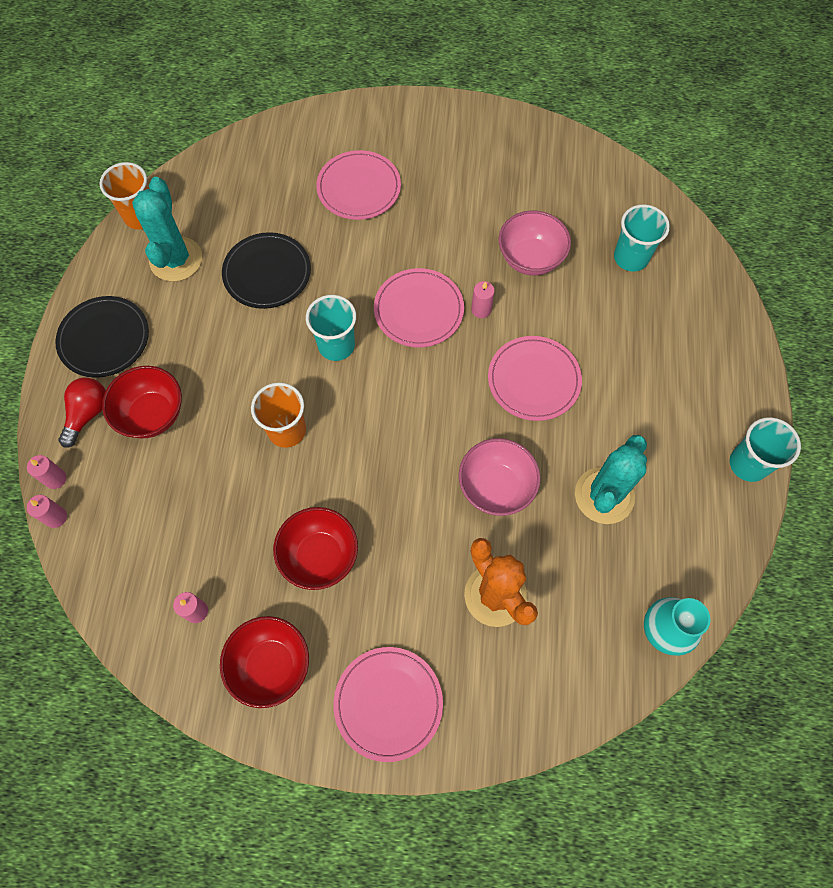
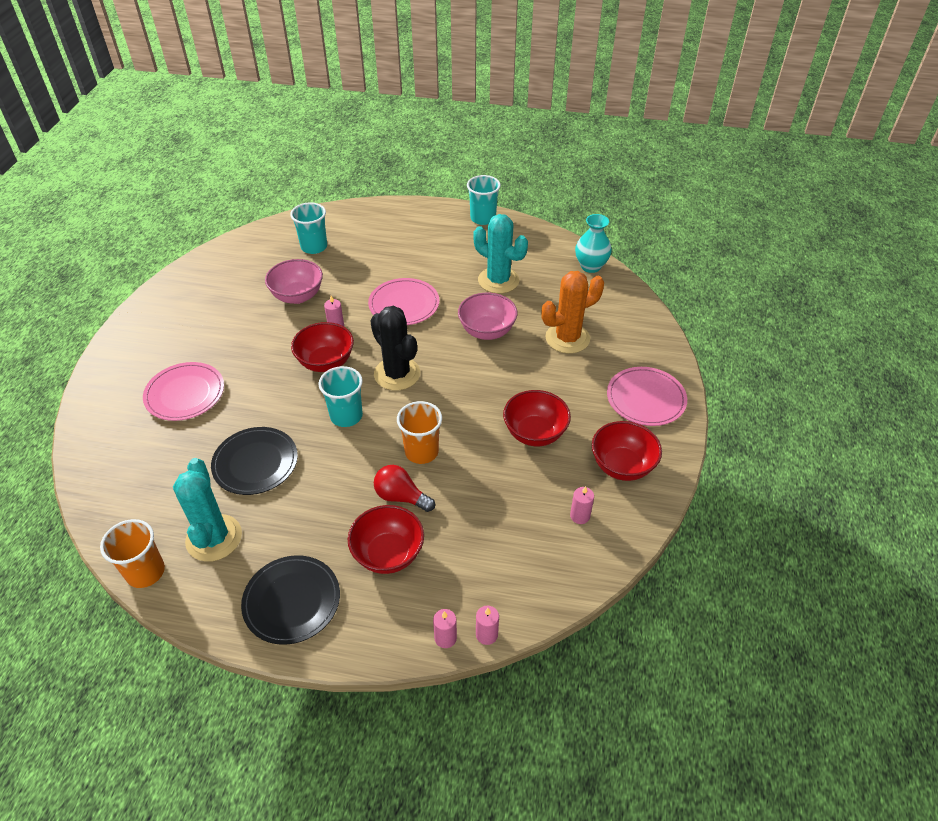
camera: 85 degrees left, 20 degrees down
red light bulb [59,378,106,448] -> red light bulb moved to [374,465,435,512]
turquoise cactus [132,177,202,282] -> turquoise cactus turned 75 degrees clockwise [173,458,242,562]
pink plate [374,268,464,347] -> red bowl [291,322,354,372]
none -> black cactus [370,306,420,390]

